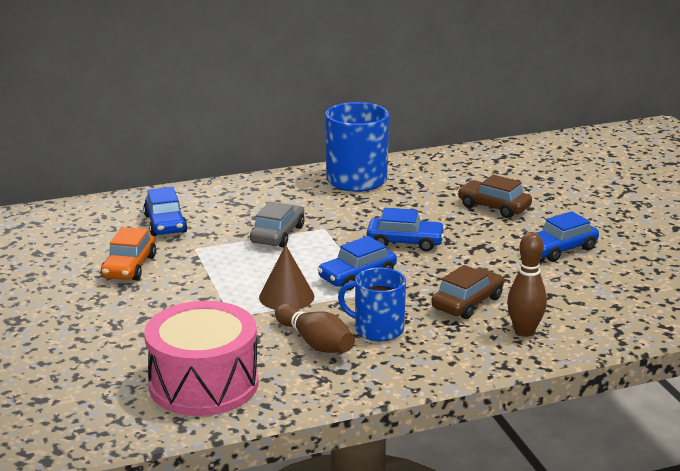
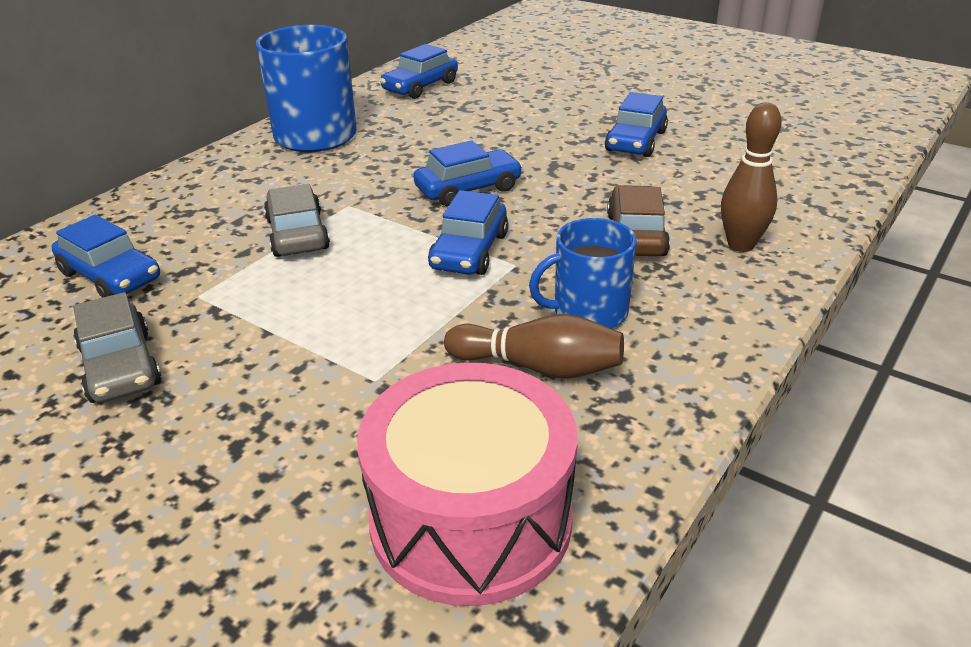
camera: 35 degrees left, 10 degrees up
orange car [101,227,156,281] -> grey car [73,292,161,403]
brown cone [259,245,314,310] -> none
brown car [458,175,532,218] -> none
none -> blue car [380,44,458,99]

